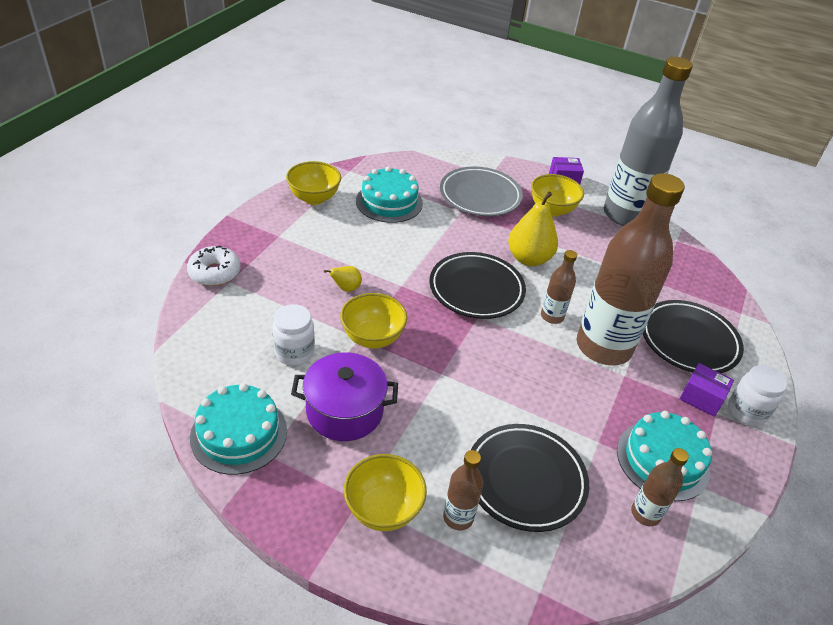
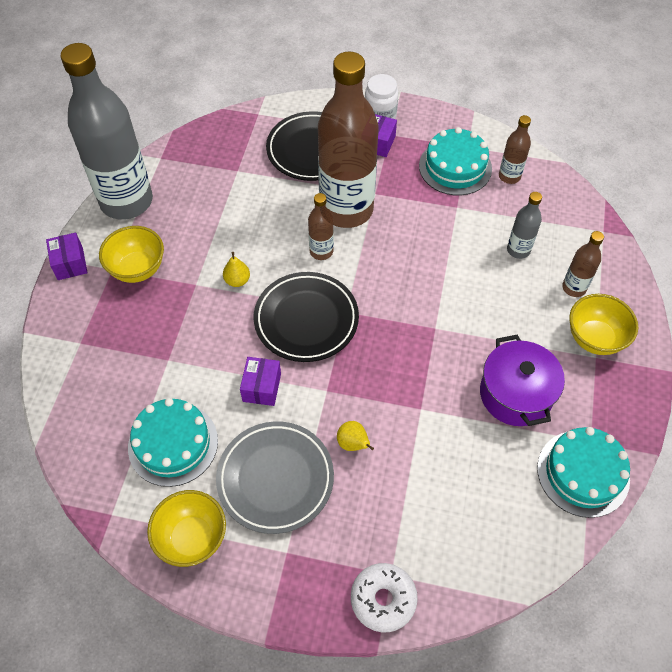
camera: 100 degrees left, 15 degrees up
white jar [272,304,315,366] -> none
yellow bowl [340,293,407,348] -> none
grey plate [440,166,523,217] -> grey plate moved to [216,421,334,534]
black plate [471,424,589,532] -> grey bottle [507,192,542,259]
yellow pear [508,192,558,266] -> yellow pear [223,252,250,287], size x0.50
none -> purple box [240,357,281,406]

